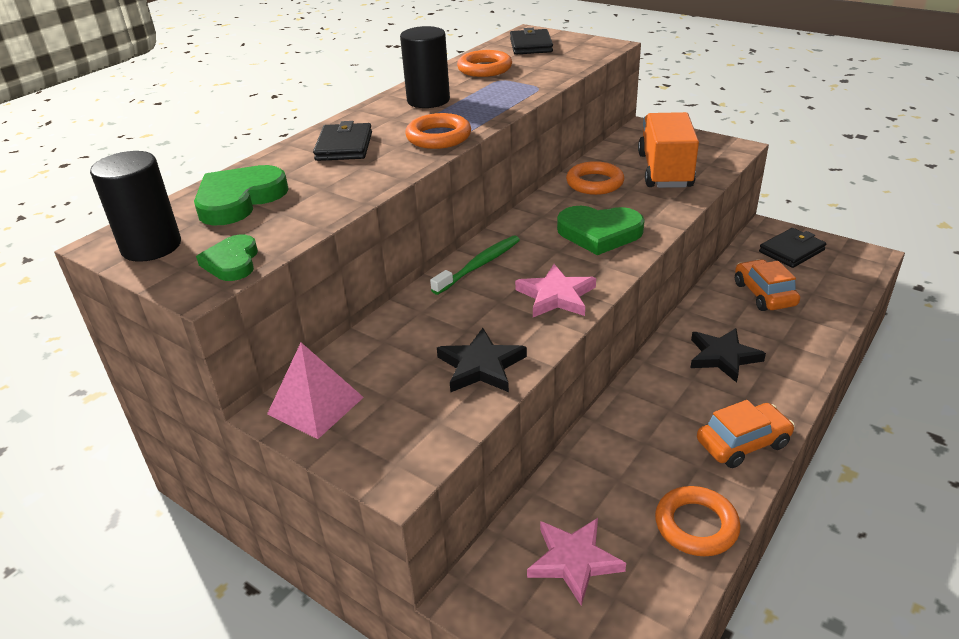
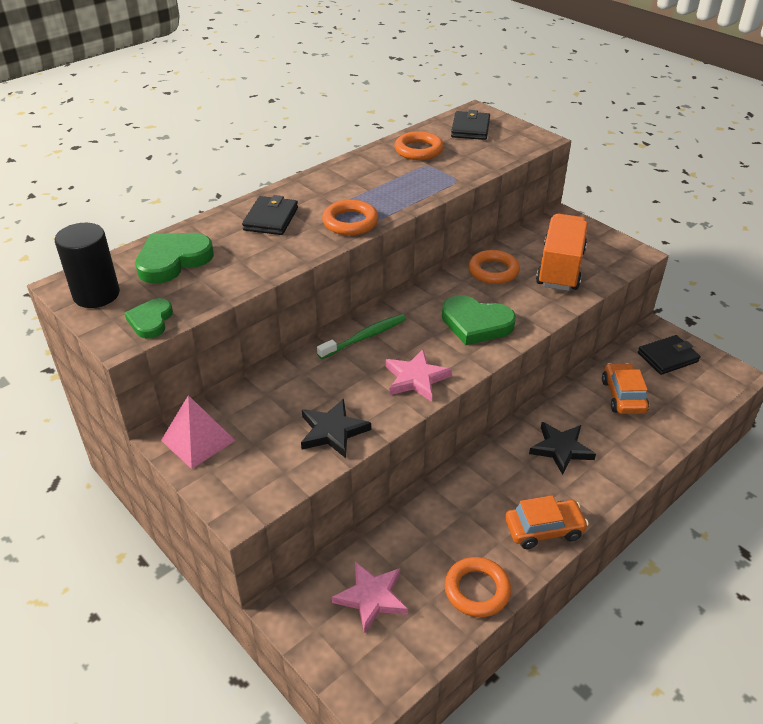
camera: 10 degrees right, 5 degrees up
black cylinder [400,26,450,108] -> none

